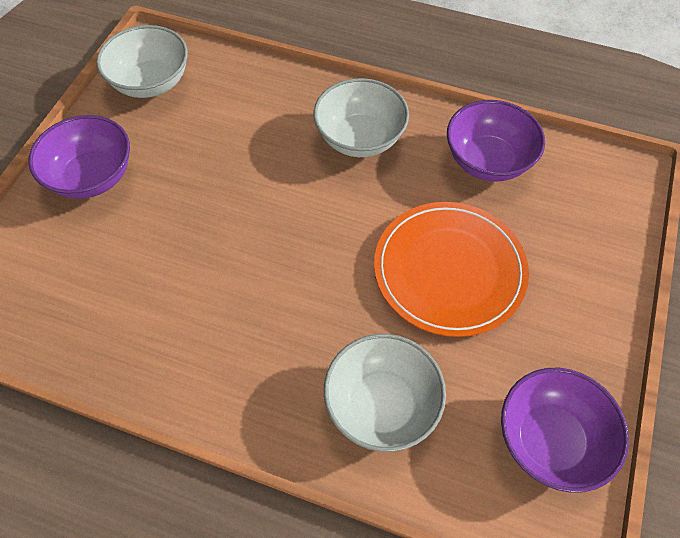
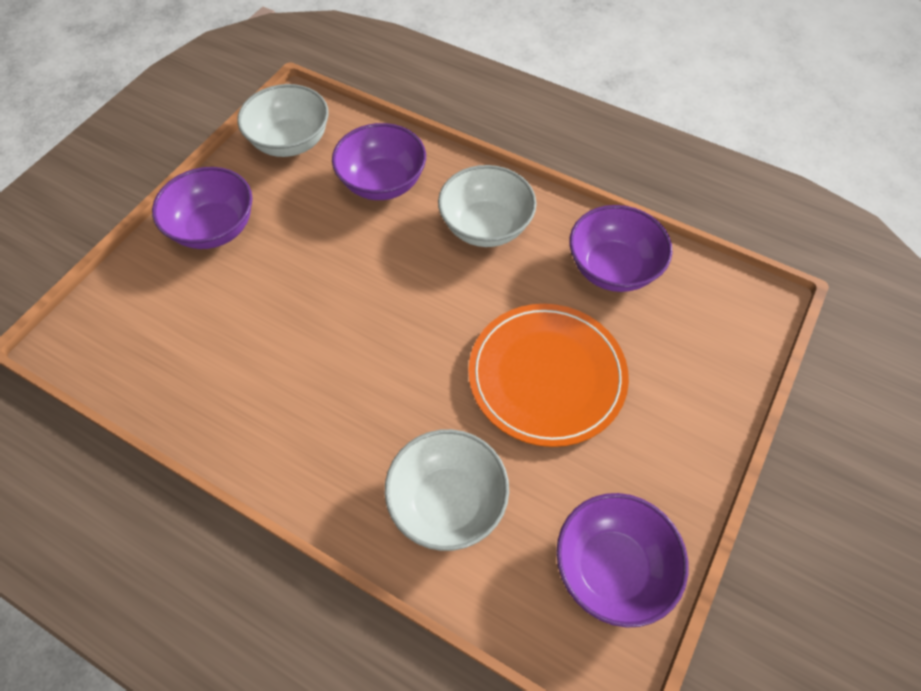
camera: 10 degrees right, 0 degrees up
none -> purple bowl [332,123,426,200]

